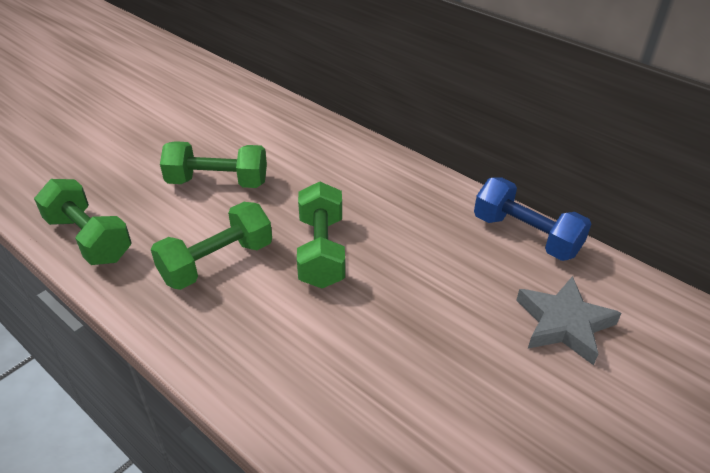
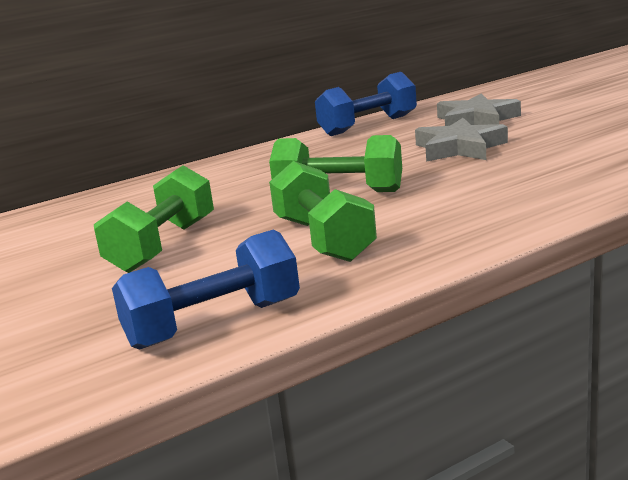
camera: 70 degrees left, 20 degrees down
green dumbbell [34,179,132,265] -> blue dumbbell [112,230,300,350]
none -> grey star [415,118,508,162]

